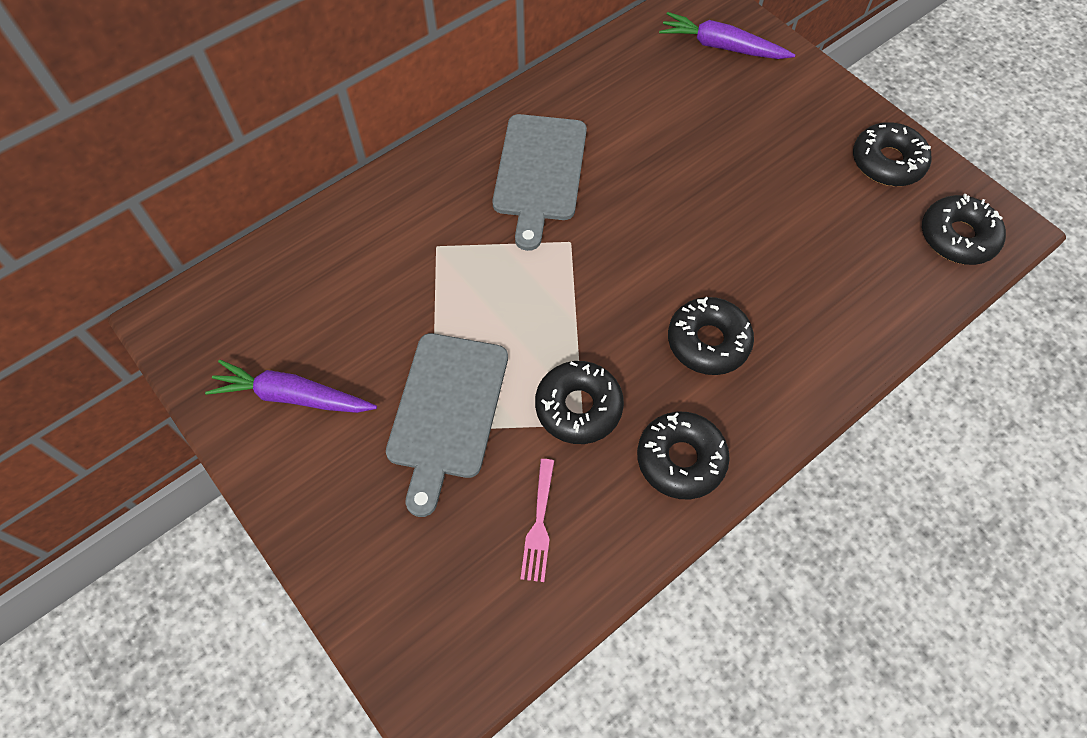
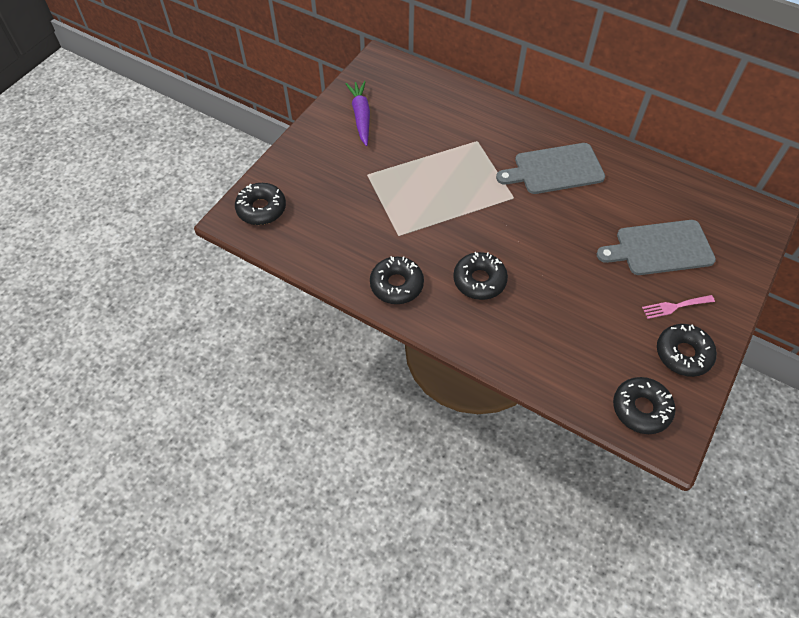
camera: 70 degrees right, 5 degrees down
grey cutting board [386,333,508,517] -> grey cutting board moved to [597,220,716,275]
pink fork [521,459,554,582] -> pink fork moved to [642,295,715,319]
black donut [535,361,624,444] -> black donut moved to [235,183,286,225]
purple carrot [659,12,795,59] -> none

